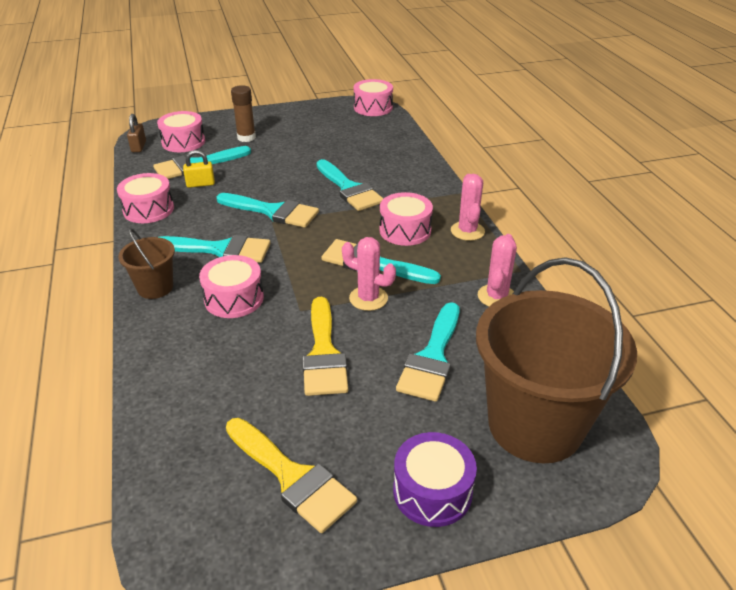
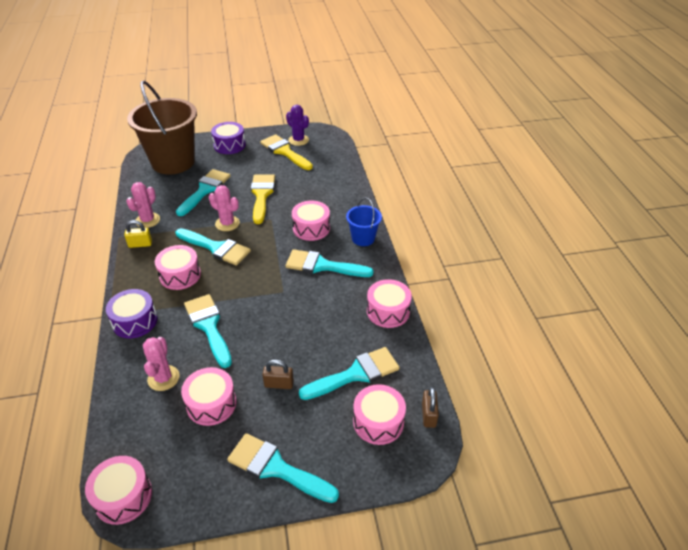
camera: 175 degrees left, 5 degrees up
brown bucket [118,228,175,299] -> blue bucket [346,198,382,246]
yellow padlock [183,150,215,188] -> yellow padlock moved to [124,220,152,248]
turquoise brush [216,193,319,228] -> turquoise brush moved to [227,433,339,503]
brown glue stick [231,85,256,142] -> none
pink cactus [451,174,485,241] -> pink cactus moved to [143,337,180,391]
none -> purple drum [106,289,157,339]
none -> pink drum [181,367,237,426]
none -> brown padlock [262,360,294,389]
none -> purple cactus [286,105,309,146]

